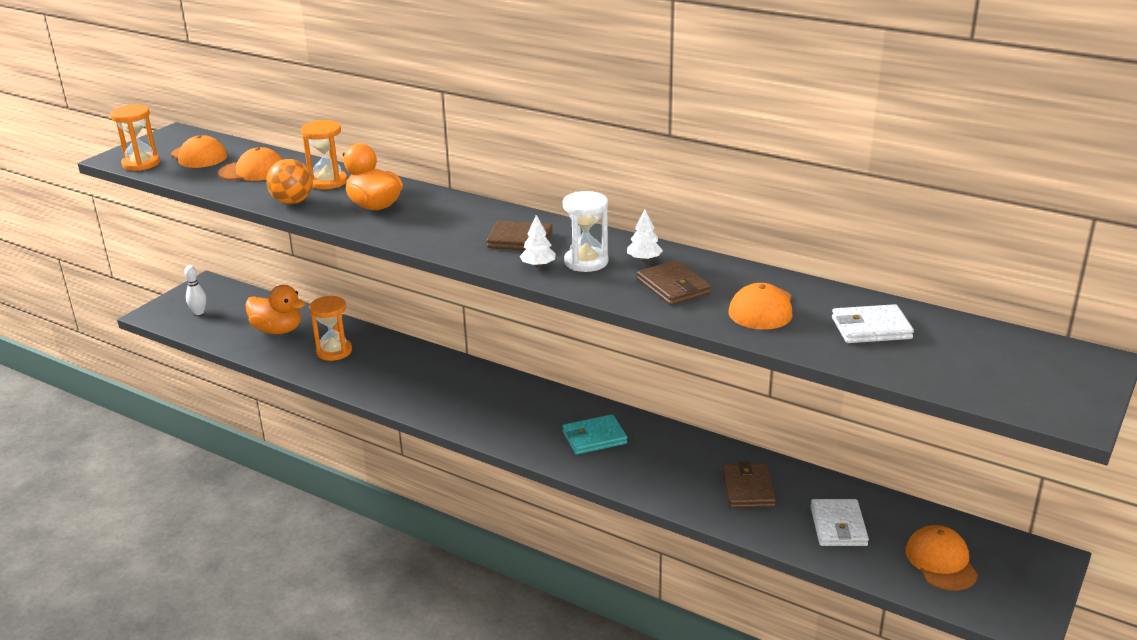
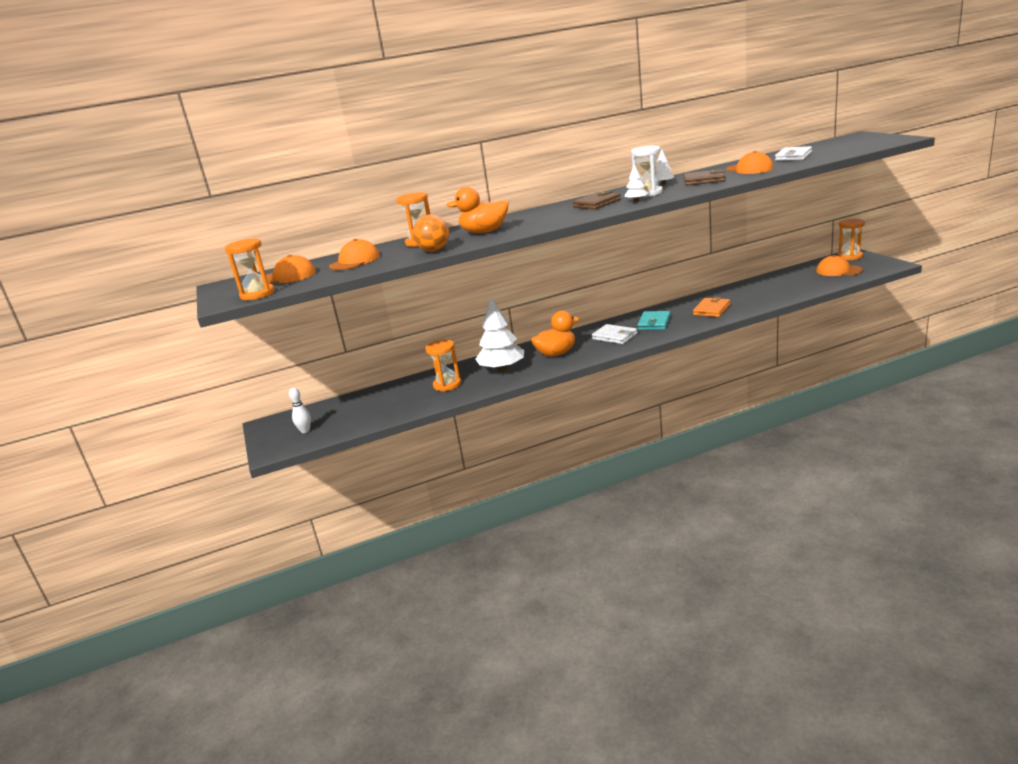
camera: 50 degrees left, 5 degrees down
orange duck [245,285,305,334] -> orange duck moved to [531,311,579,357]
brown wallet [722,461,776,508] -> none
white wallet [810,499,869,546] -> white wallet moved to [592,324,637,344]
none -> white tree [475,297,524,372]
none -> orange wallet [693,297,731,317]
none -> orange hourglass [837,219,865,260]

